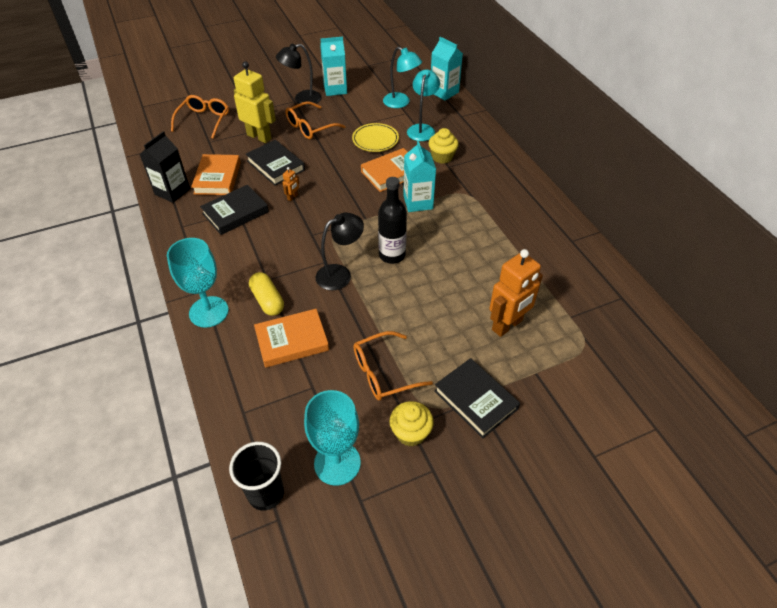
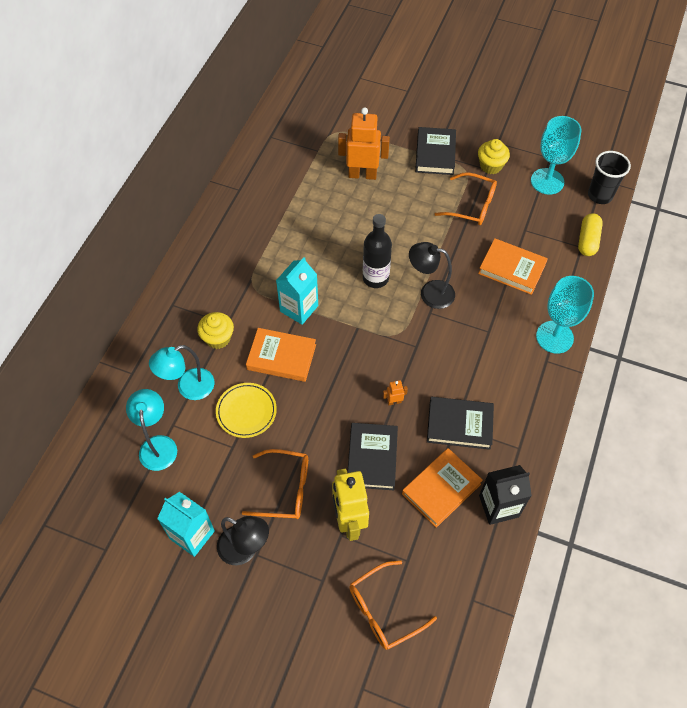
camera: 135 degrees left, 10 degrees up
yellow capsule [249,272,284,316] -> yellow capsule moved to [578,213,603,256]
turquoise carton [431,37,463,100] -> none

